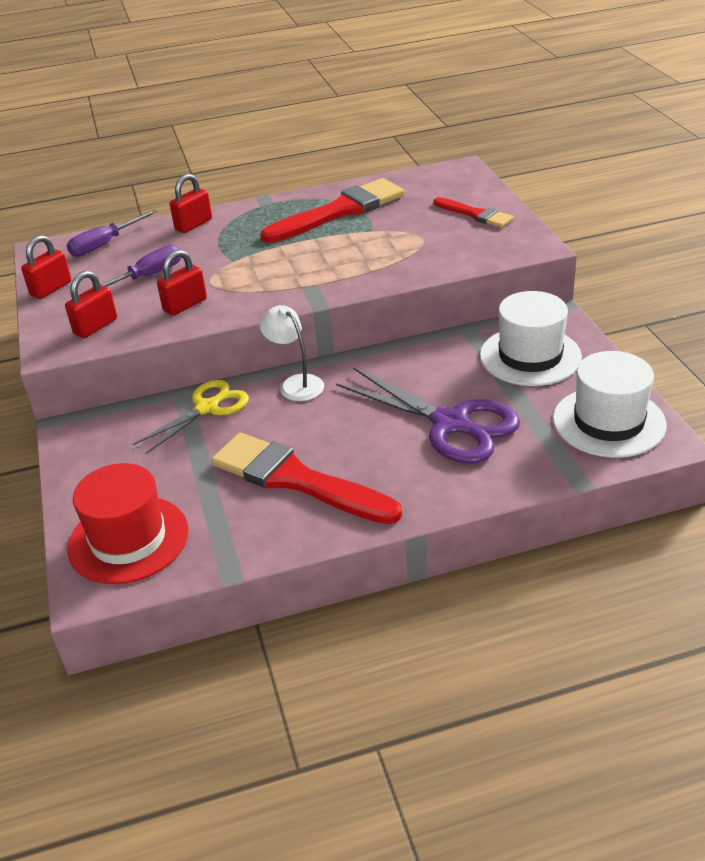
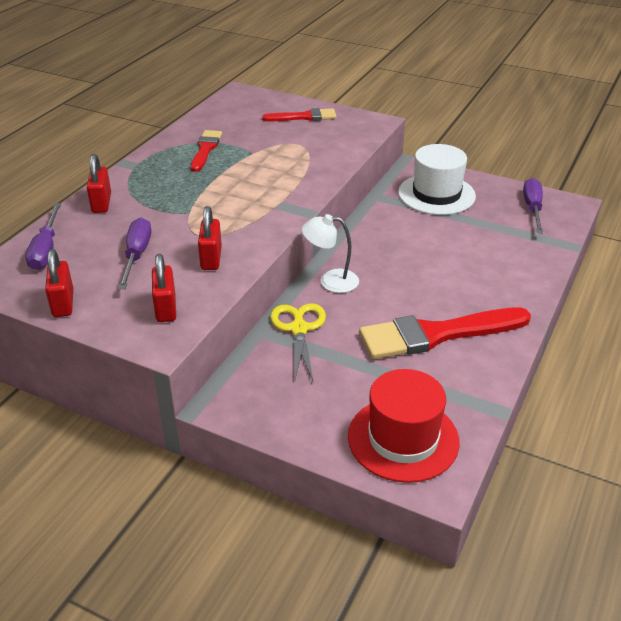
camera: 50 degrees left, 0 degrees up
red brush [260,178,405,243] -> red brush [191,130,222,172], size x0.55
purple scissors [336,367,520,464] -> none
white hat [553,351,666,458] -> purple screwdriver [523,178,543,233]

